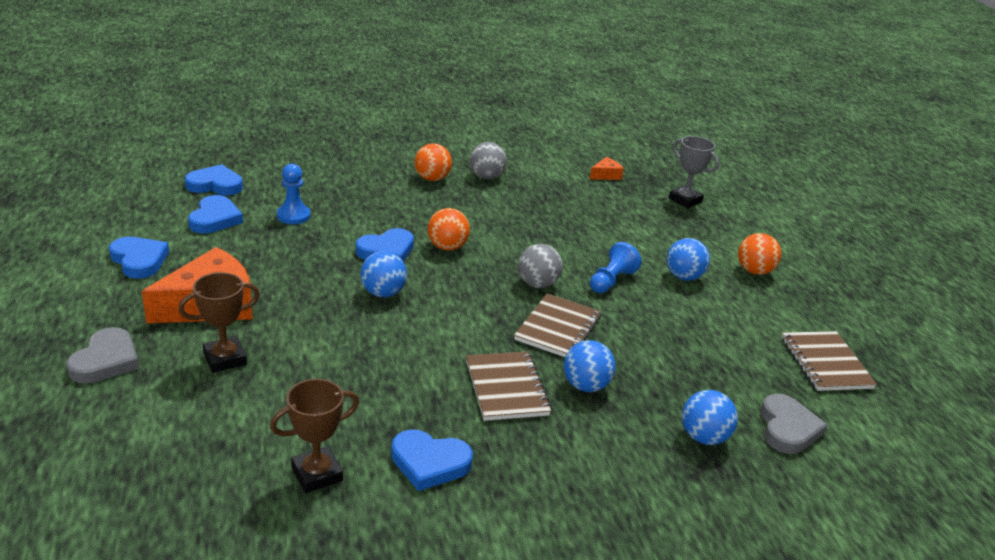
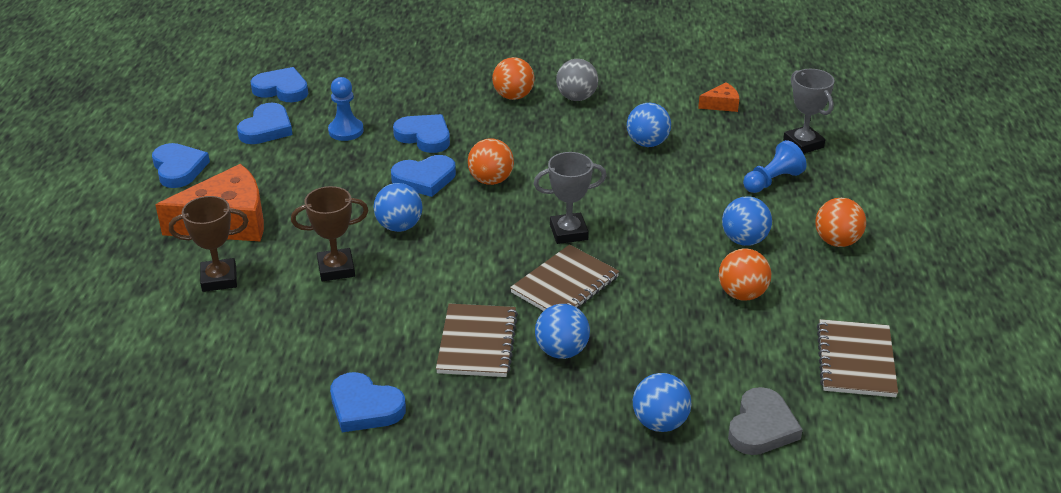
camera: 20 degrees right, 5 degrees up
grey heart [67,327,139,384] -> none
brown trophy [270,379,359,493] -> brown trophy moved to [291,186,369,282]
grey ball [518,244,563,288] -> grey trophy [534,152,606,244]
blue pawn [590,242,642,293] -> blue pawn moved to [743,140,807,193]
none -> blue heart [393,114,450,153]
none -> blue ball [627,103,671,147]
none -> orange ball [719,248,771,301]

